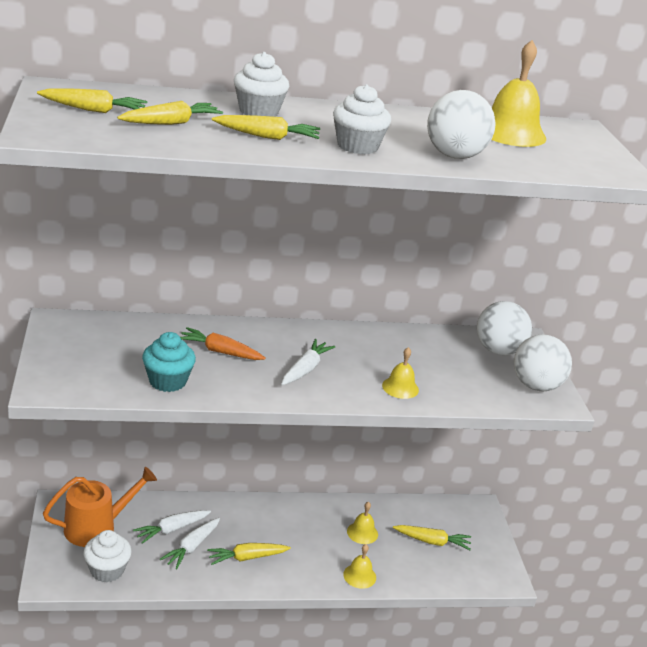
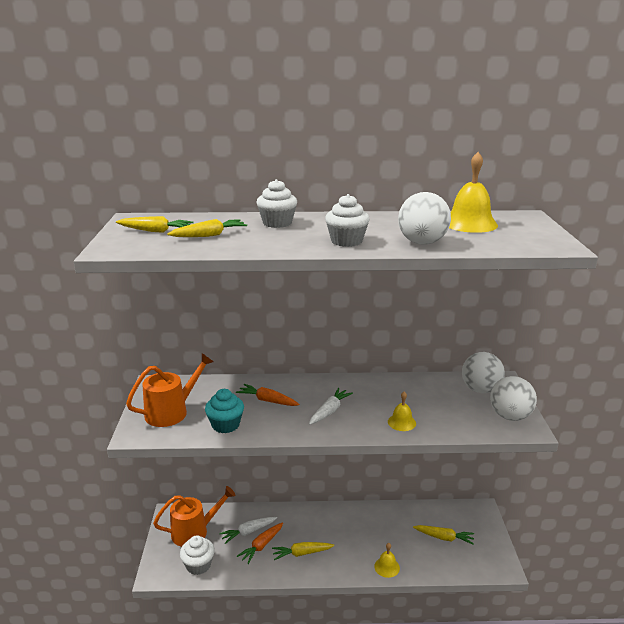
camera: 10 degrees right, 5 degrees down
white carrot [160,518,220,569] -> orange carrot [237,522,283,564]
yellow carrot [212,115,320,140] -> none
yellow bell [347,502,378,544] -> none
none -> orange watering can [126,353,214,427]

